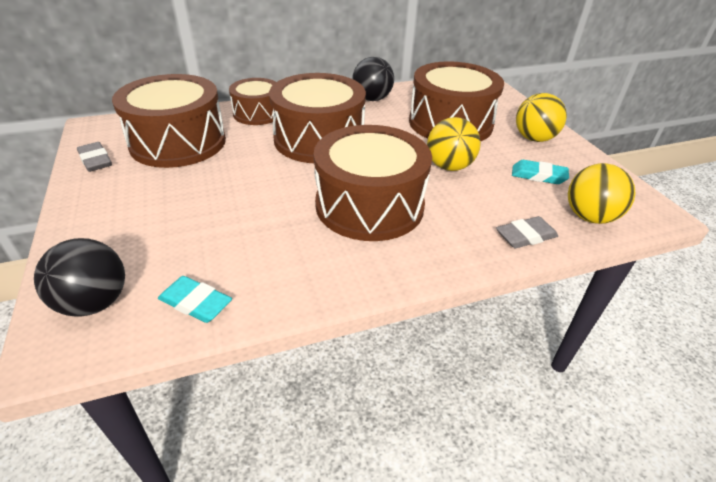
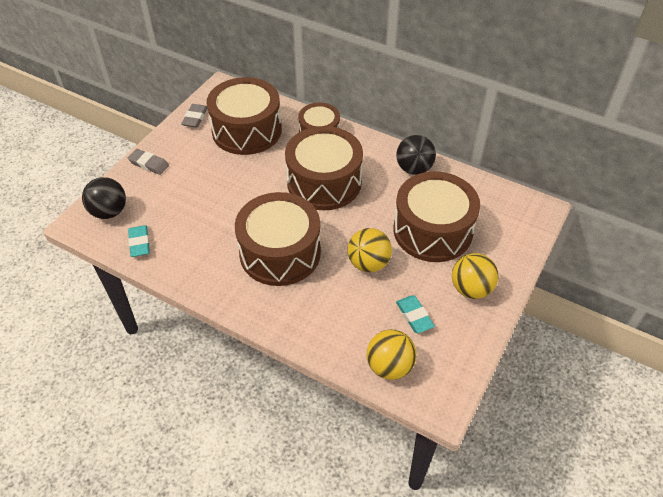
camera: 50 degrees right, 10 degrees up
grey eraser [496,216,558,248] -> grey eraser moved to [128,149,169,175]

